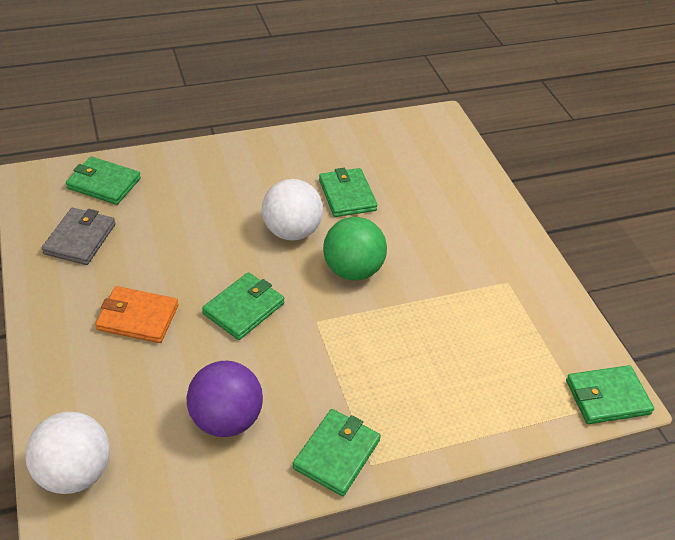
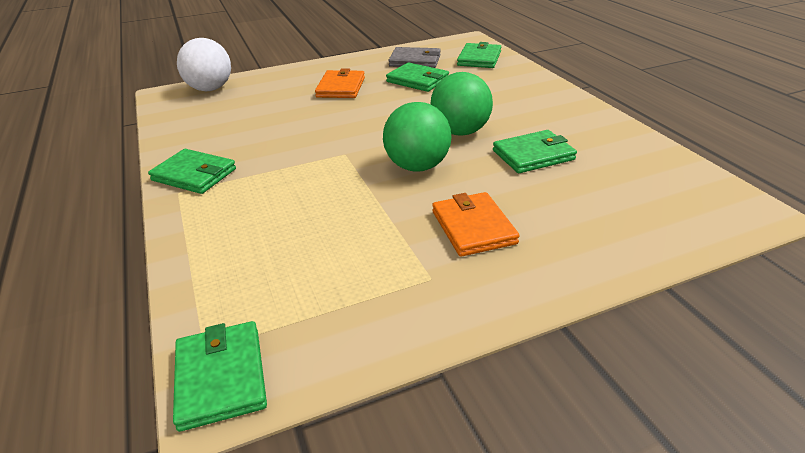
camera: 90 degrees right, 10 degrees down
purple ball [187,361,263,437] -> none
green wallet [202,272,284,340] -> green wallet moved to [386,62,449,92]
white ball [262,179,323,240] -> green ball [431,72,493,135]
none -> orange wallet [432,192,520,257]

